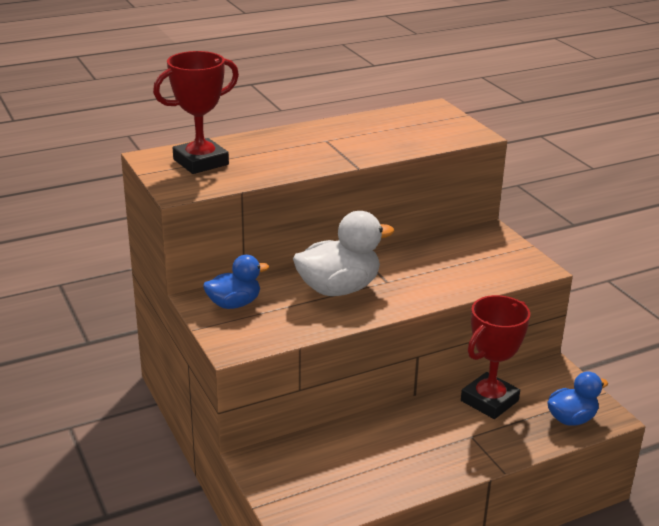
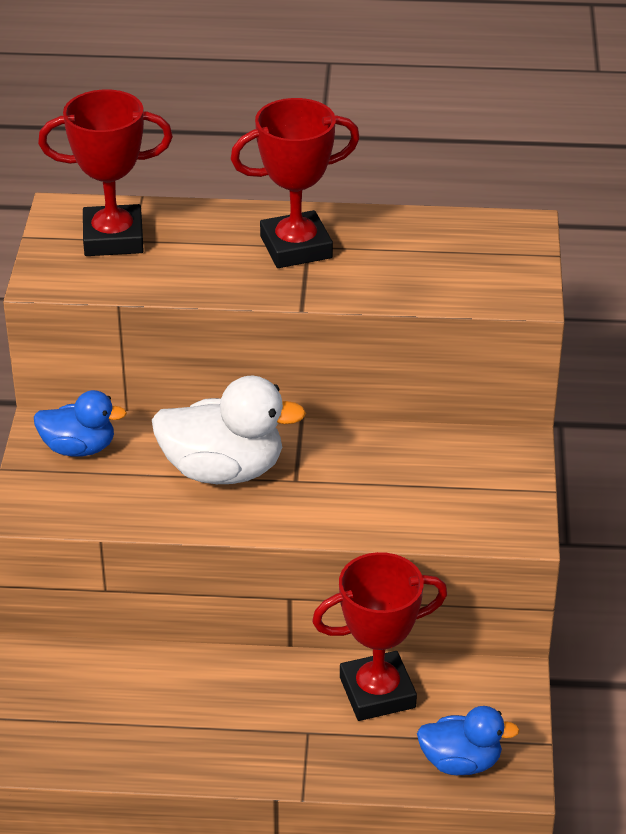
camera: 30 degrees right, 10 degrees up
none -> red trophy [231,98,360,268]

